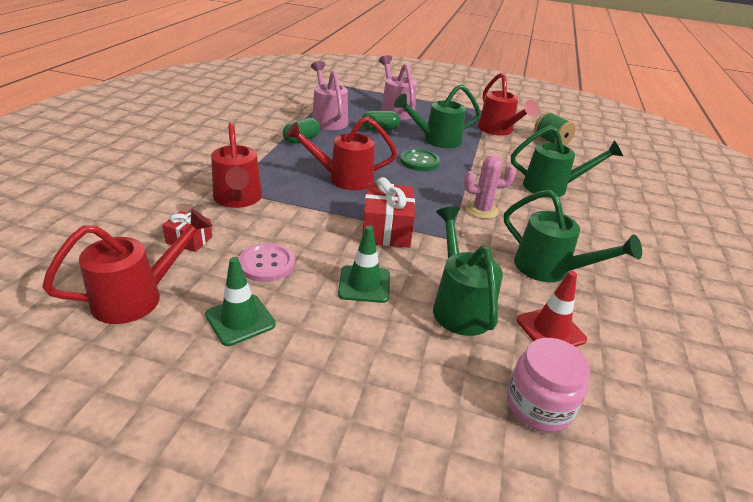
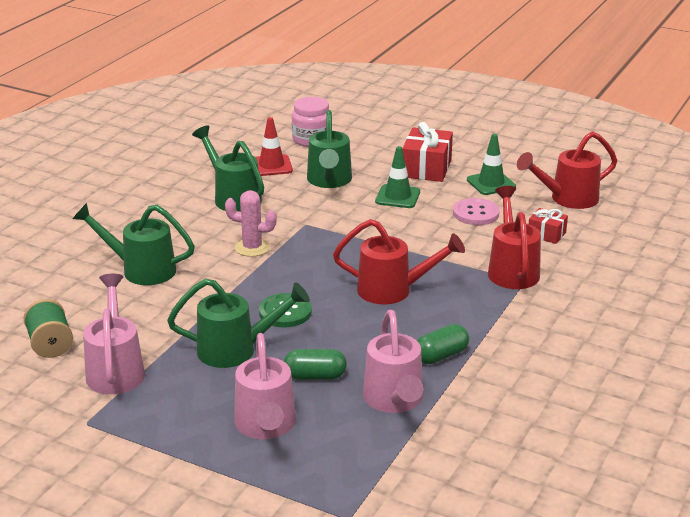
camera: 165 degrees left, 5 degrees down
red gift [362,177,415,248] -> red gift moved to [402,122,453,182]
red watering can [478,73,538,136] -> pink watering can [83,274,145,394]

